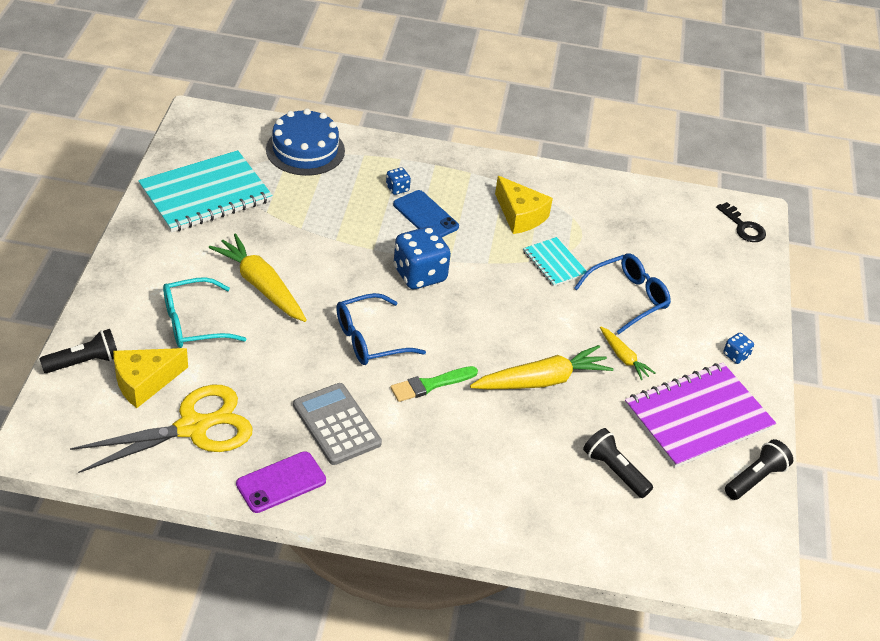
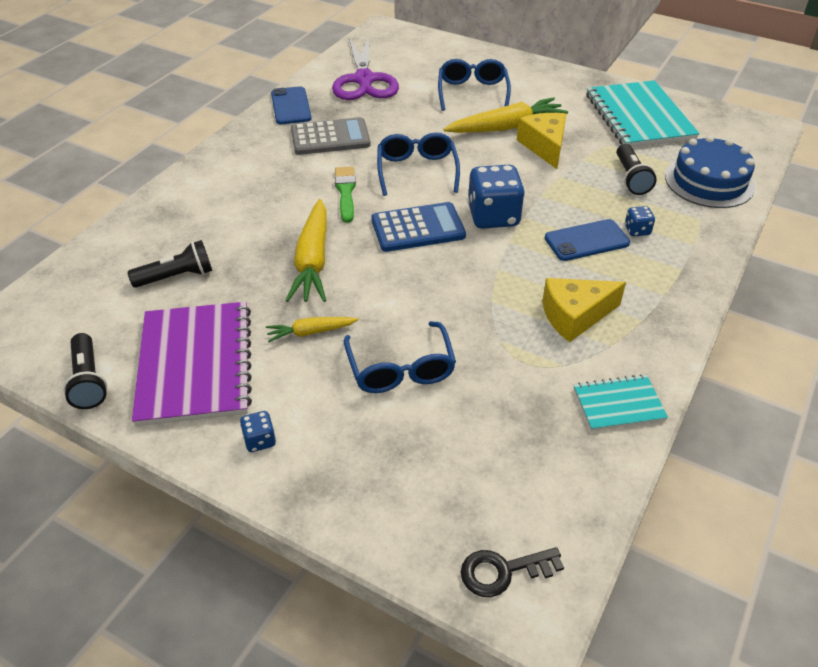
camera: 115 degrees right, 0 degrees up
black flashlight [39,329,117,373] -> black flashlight moved to [617,144,657,195]
yellow scissors [70,385,253,473] -> purple scissors [332,35,399,100]
yellow cheese [113,348,188,408] -> yellow cheese moved to [517,113,566,169]
turquoise glasses [163,277,247,348] -> blue glasses [438,59,511,111]
purple phone [236,451,326,513] -> blue phone [271,86,312,124]
turquoise notebook [523,237,587,287] -> turquoise notebook moved to [574,374,668,431]
none -> blue calculator [371,202,466,252]

